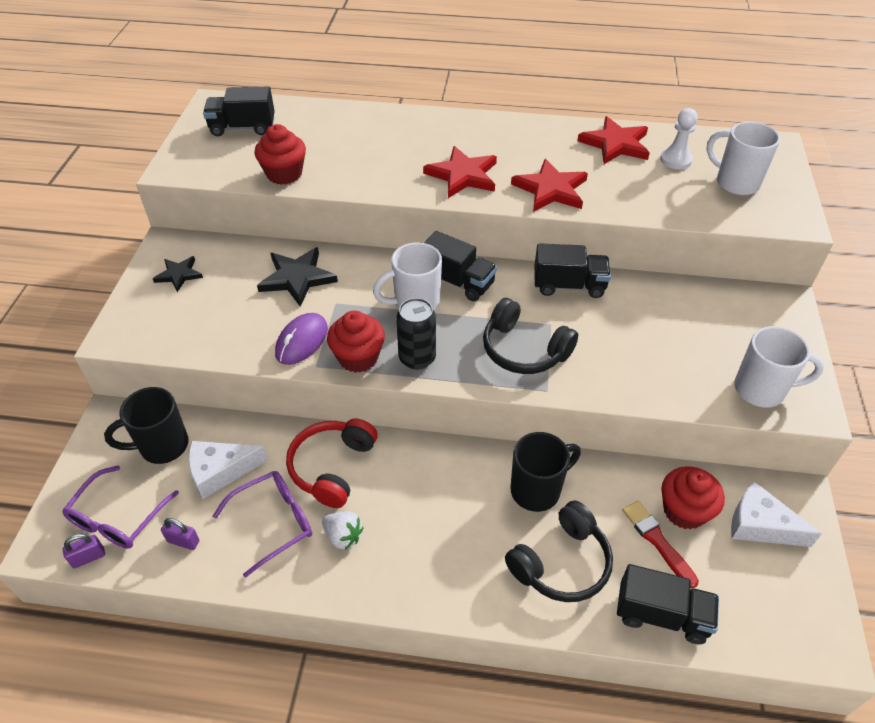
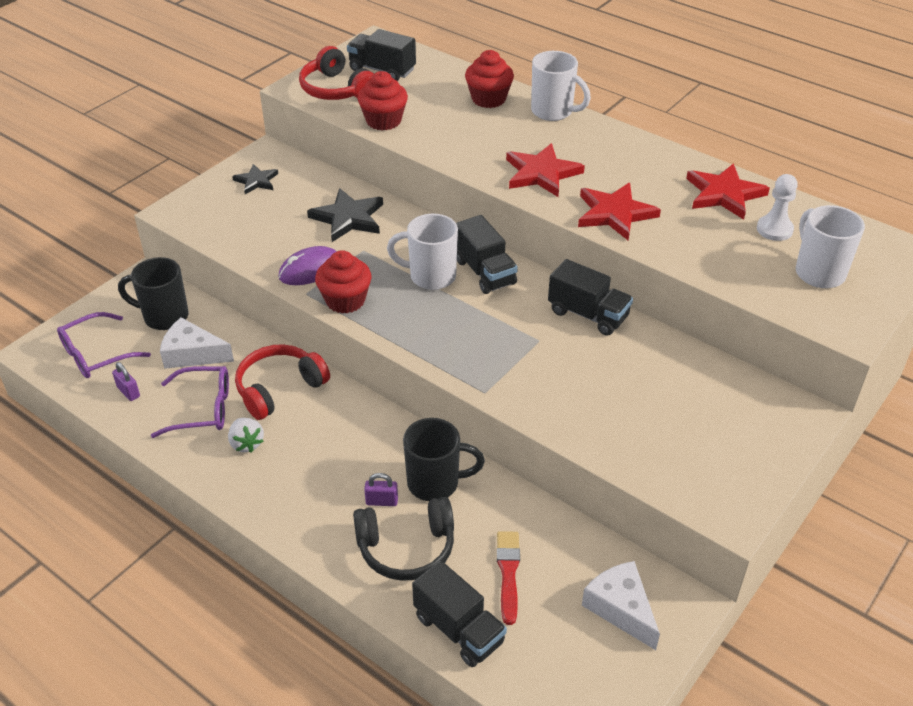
camera: 30 degrees right, 5 degrees down
purple padlock [62,534,105,568] -> purple padlock moved to [364,473,398,506]
black can [396,298,436,370] -> none
black headphones [483,298,578,374] -> none
red cupcake [661,466,725,530] -> red cupcake moved to [465,50,514,108]
white mug [734,326,824,408] -> white mug moved to [531,51,591,121]
none -> red headphones [299,46,374,100]

